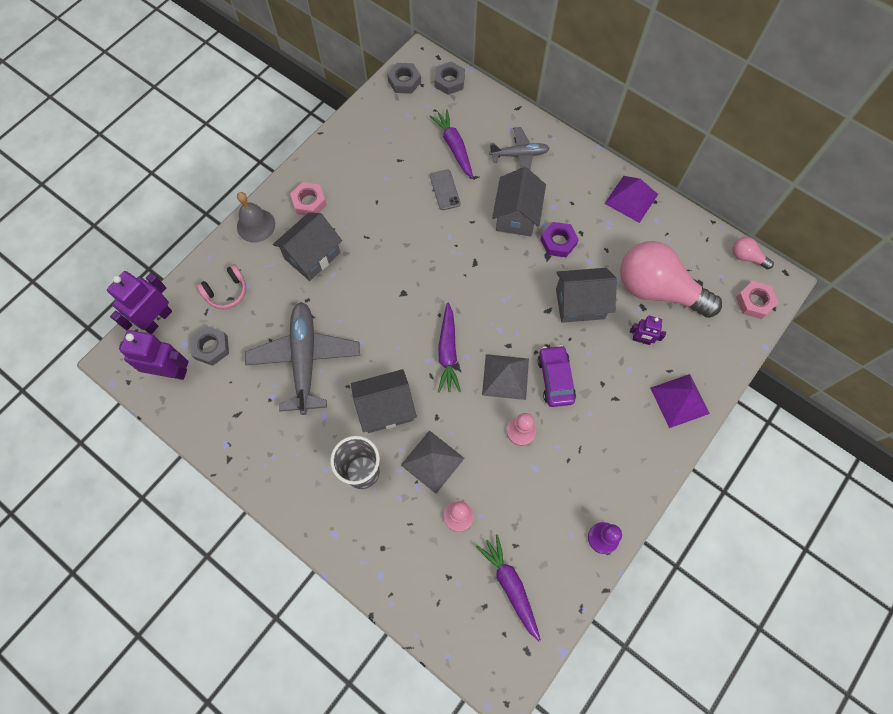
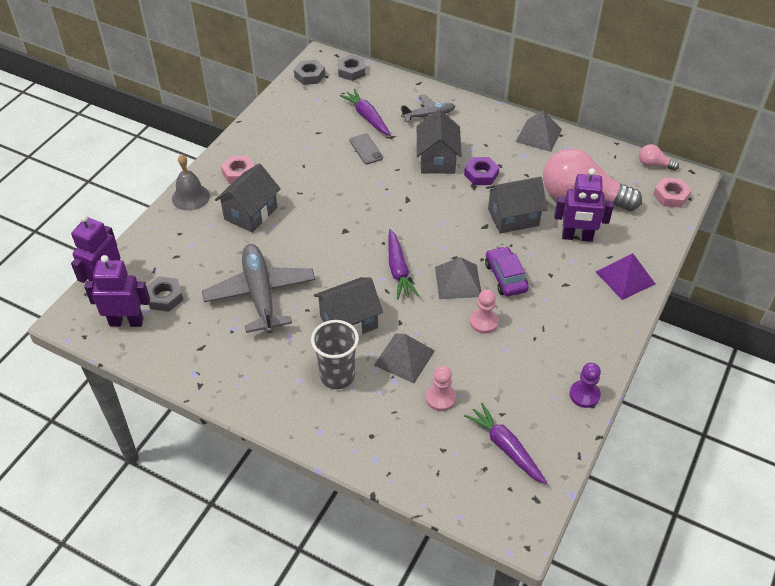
camera: 10 degrees left, 20 degrees down
pink headphones [197,264,246,309] -> none
purple pyramid [604,176,658,223] -> grey pyramid [516,110,562,152]
purple robot [630,316,666,345] -> purple robot [554,168,614,242], size x1.77

